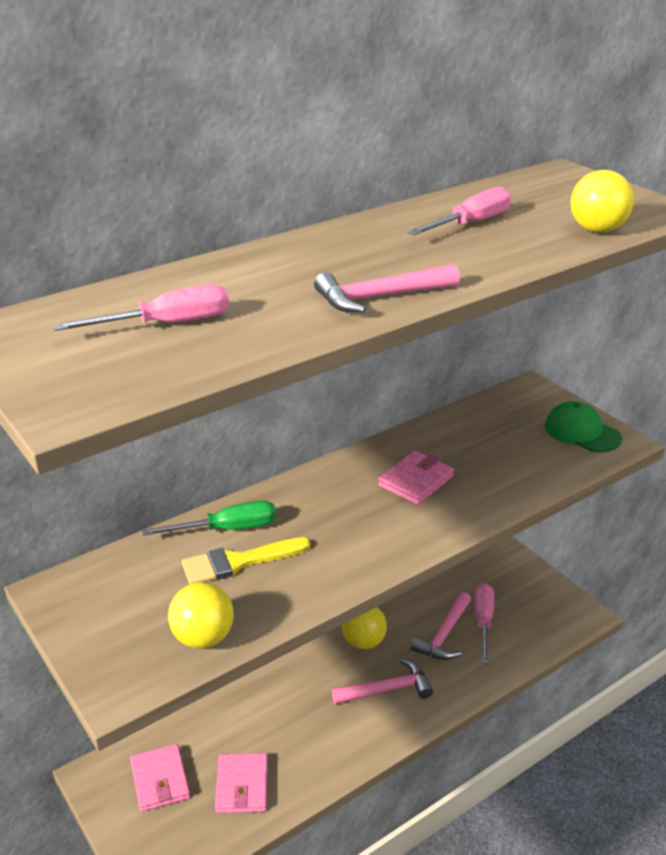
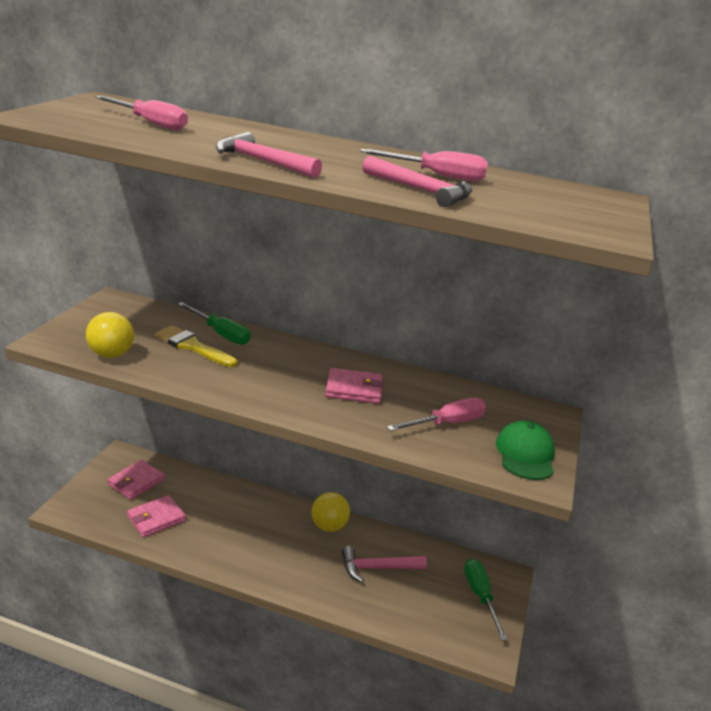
camera: 50 degrees right, 5 degrees down
pink hammer [332,658,433,704] -> pink hammer moved to [362,156,472,207]
pink screwdriver [475,583,494,664] -> pink screwdriver moved to [387,398,486,431]
yellow ball [570,170,634,233] -> none
none -> green screwdriver [464,559,508,641]

